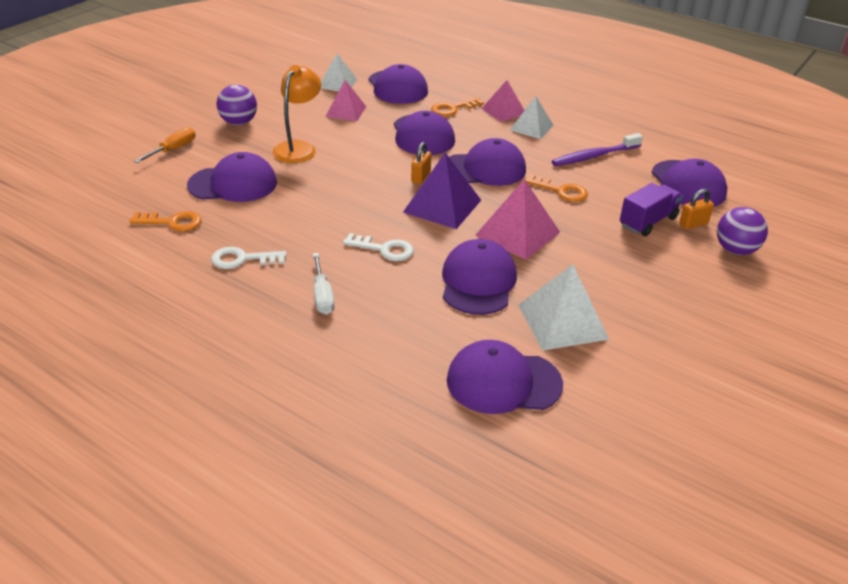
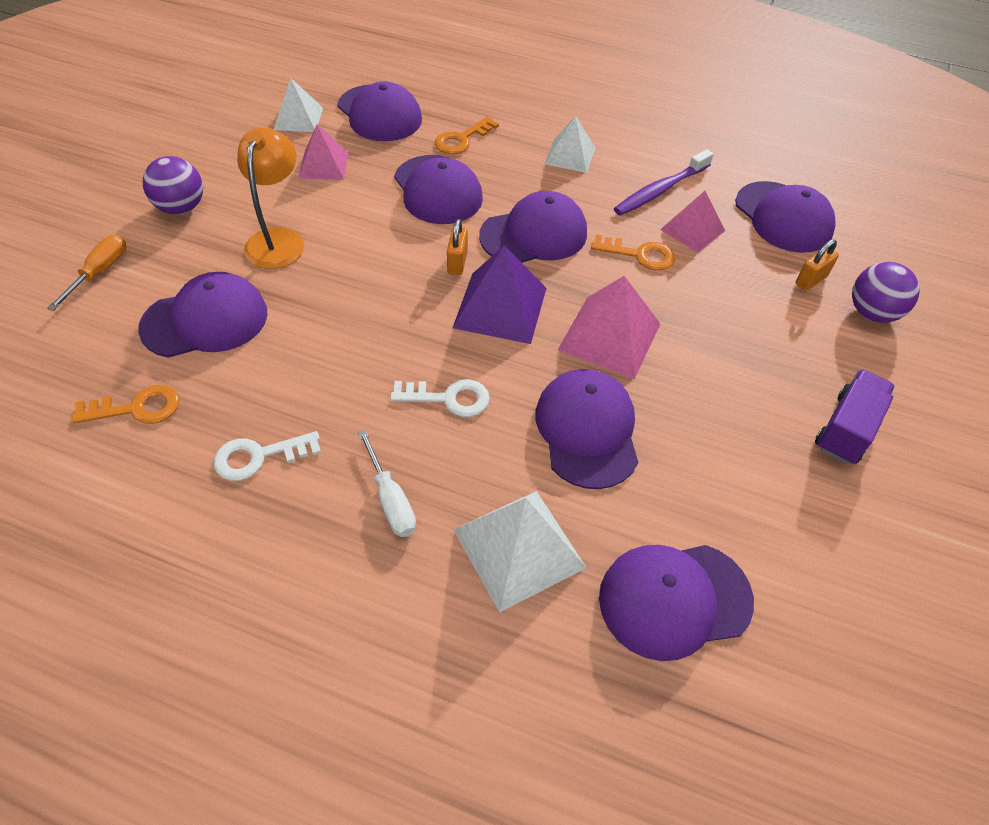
camera: 15 degrees left, 15 degrees up
pink pyramid [481,80,524,122] -> pink pyramid moved to [660,191,725,253]
white pyramid [518,264,609,350] -> white pyramid moved to [453,491,586,612]
purple truck [620,183,683,236] -> purple truck moved to [815,369,895,464]

